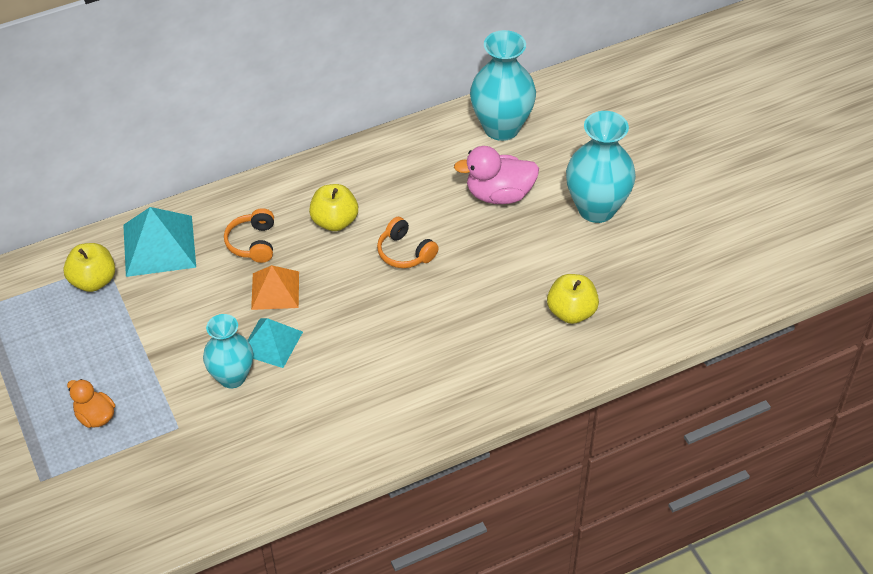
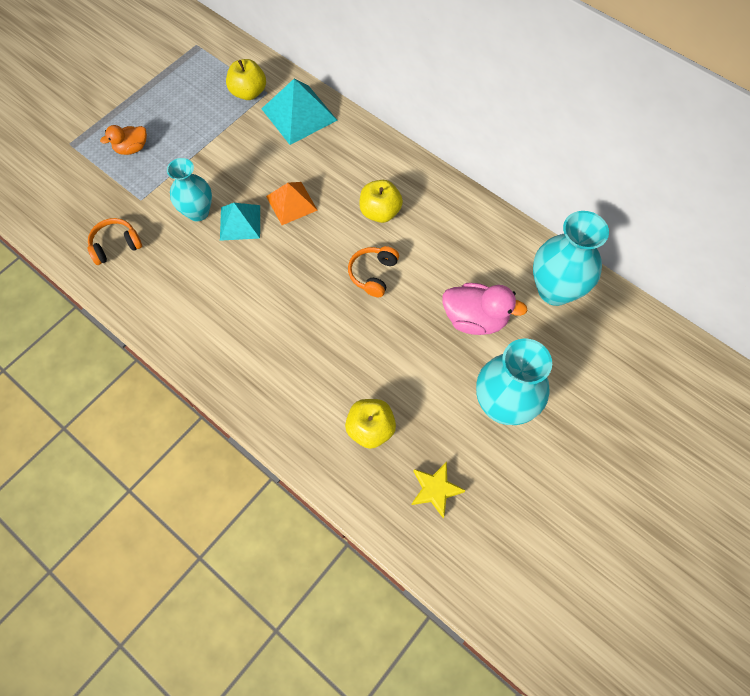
camera: 65 degrees right, 15 degrees up
orange duck [67,379,115,428] -> orange duck turned 135 degrees counterclockwise [100,125,147,155]
orange headphones [224,208,274,263] -> orange headphones moved to [87,218,142,265]
pink duck [454,146,539,204] -> pink duck turned 135 degrees clockwise [442,283,528,335]
none -> yellow star [411,462,465,518]

